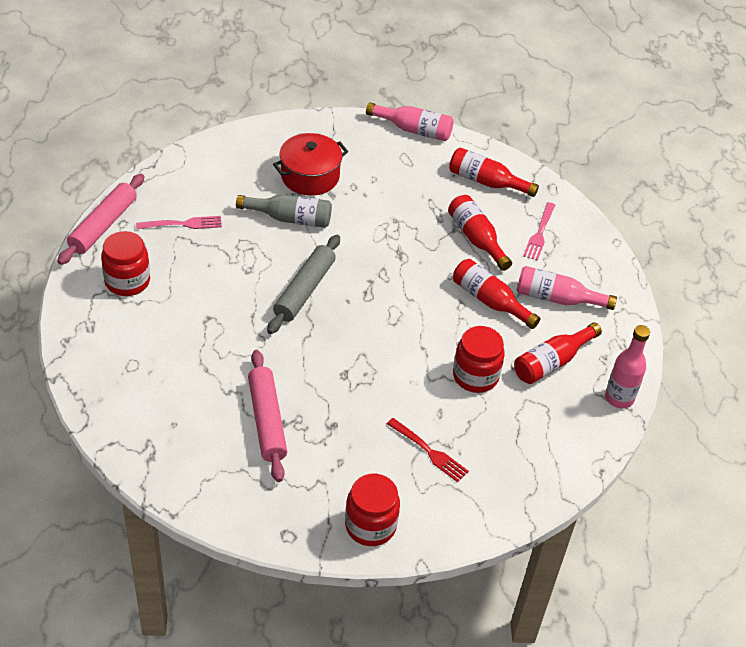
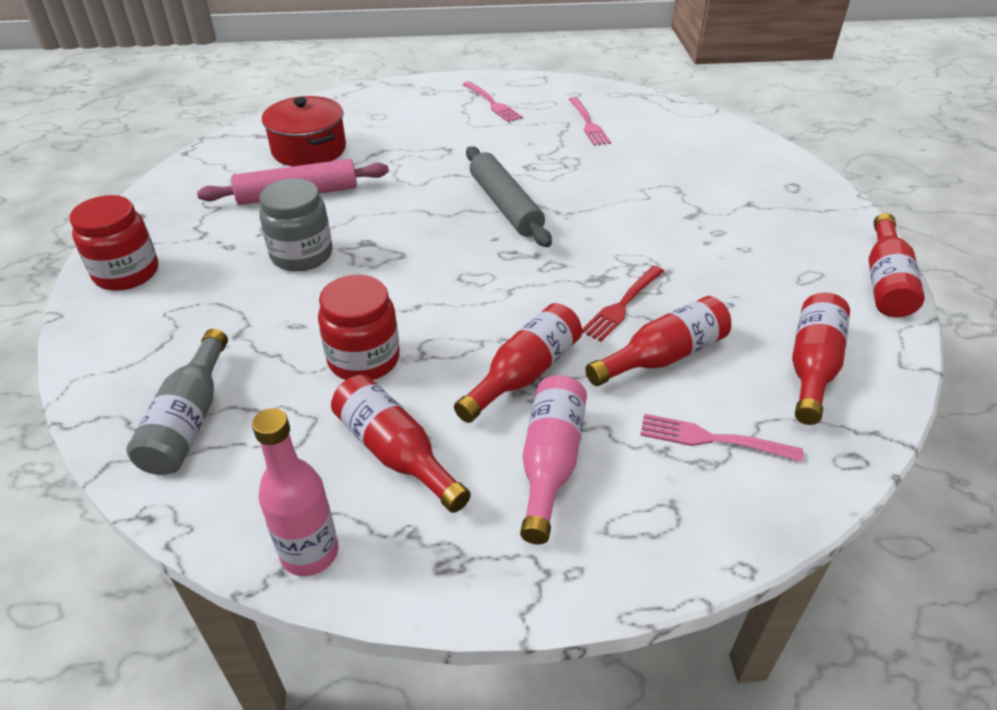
camera: 90 degrees right, 5 degrees down
pink rolling pin [57,174,144,265] -> none
red jar [101,231,150,296] -> pink fork [462,81,523,123]
grey bottle [236,194,332,228] -> grey bottle moved to [126,329,228,475]
grey rolling pin [267,235,340,334] -> grey rolling pin turned 45 degrees clockwise [466,146,552,247]
red pot [273,133,348,196] -> red pot moved to [262,96,346,167]
pink bottle [366,102,454,141] -> red bottle [869,213,925,317]
red fork [387,418,469,482] -> red fork moved to [582,266,664,342]
none -> grey jar [259,179,333,271]

